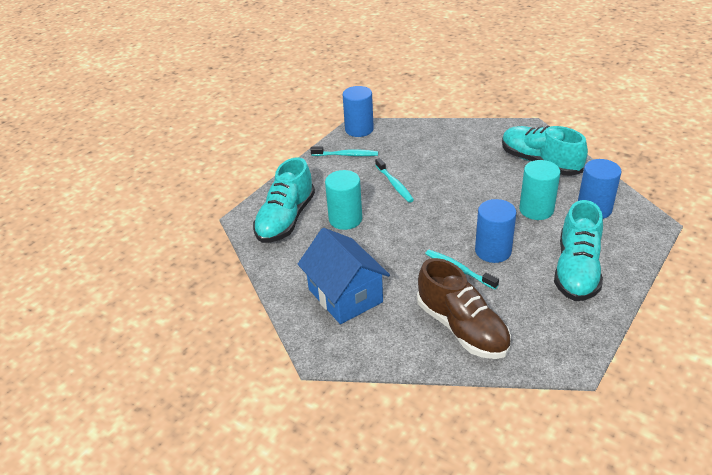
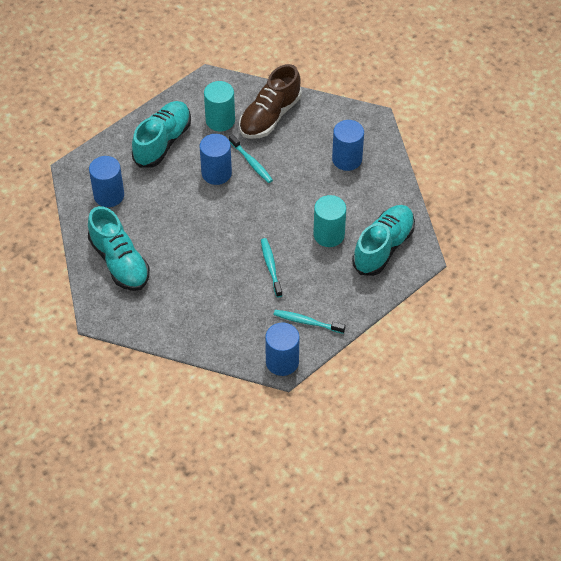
camera: 170 degrees left, 15 degrees up
blue house [298,228,390,324] -> blue cylinder [332,120,364,171]
brown shoe [417,258,511,359] -> brown shoe turned 120 degrees counterclockwise [239,64,301,139]
turquoise cylinder [519,160,560,220] -> turquoise cylinder moved to [204,81,235,131]

